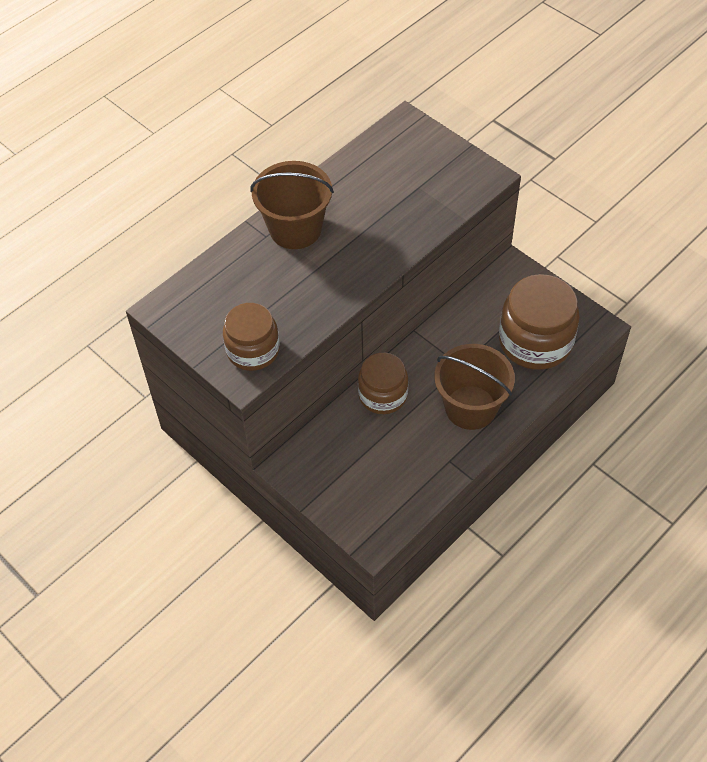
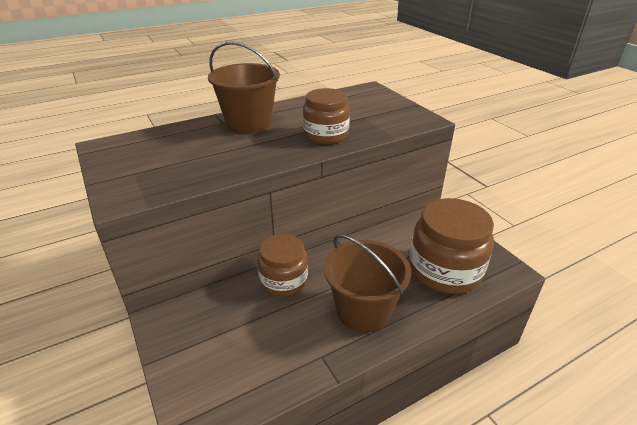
camera: 15 degrees right, 20 degrees down
brown jar [223,303,280,371] -> brown jar moved to [303,88,350,144]

